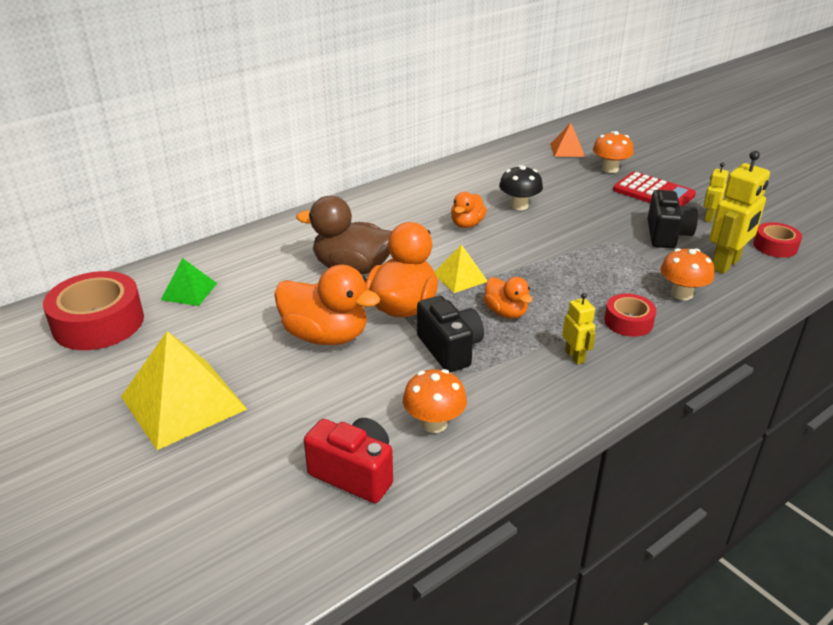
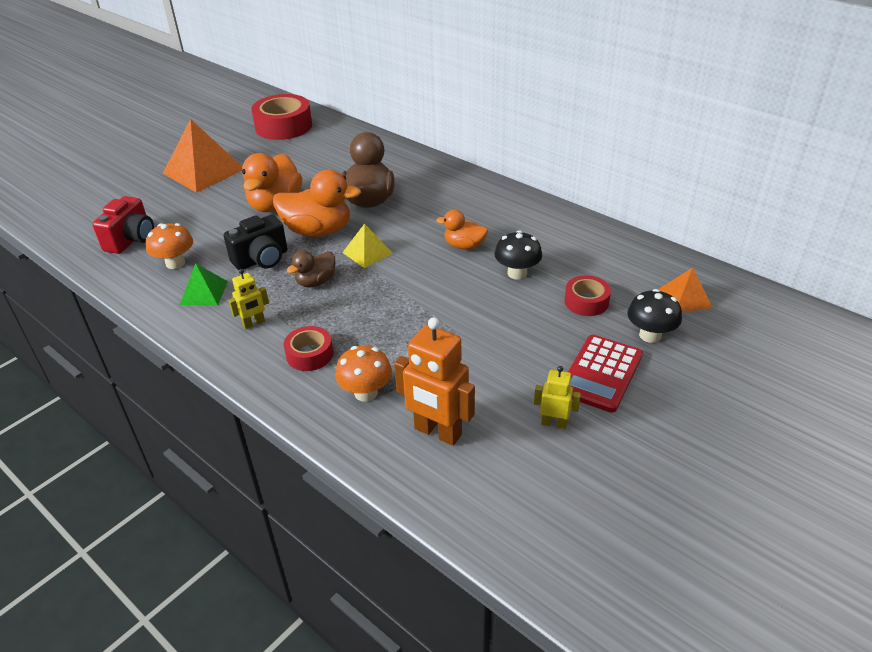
camera: 80 degrees right, 5 degrees up
yellow pyramid [121,331,247,450] -> orange pyramid [163,119,242,193]
green pyramid [161,258,217,306] -> green pyramid moved to [180,263,228,305]
orange duck [484,277,533,319] -> brown duck [286,250,335,287]
orange mushroom [593,131,634,173] -> black mushroom [627,289,682,343]
black camera [647,190,698,248] -> none
yellow robot [710,151,770,274] -> orange robot [394,317,475,446]
red tape [753,222,802,258] -> red tape moved to [565,275,611,316]

